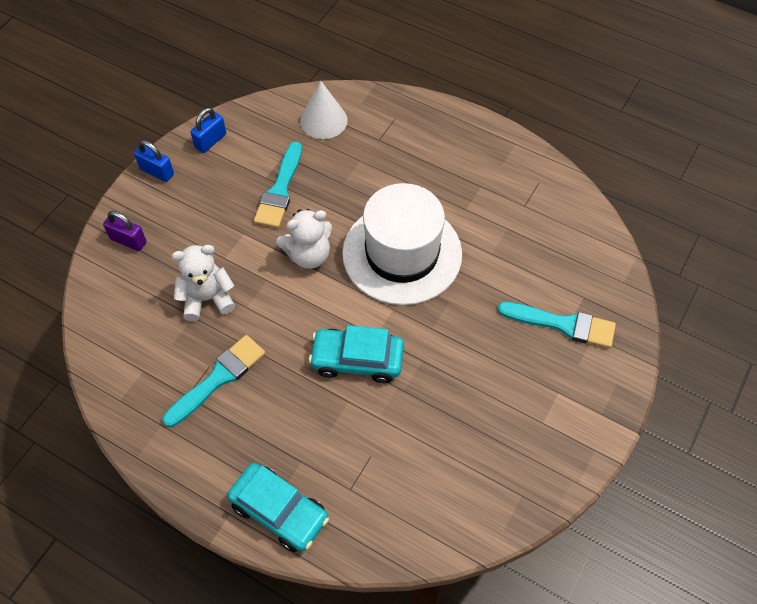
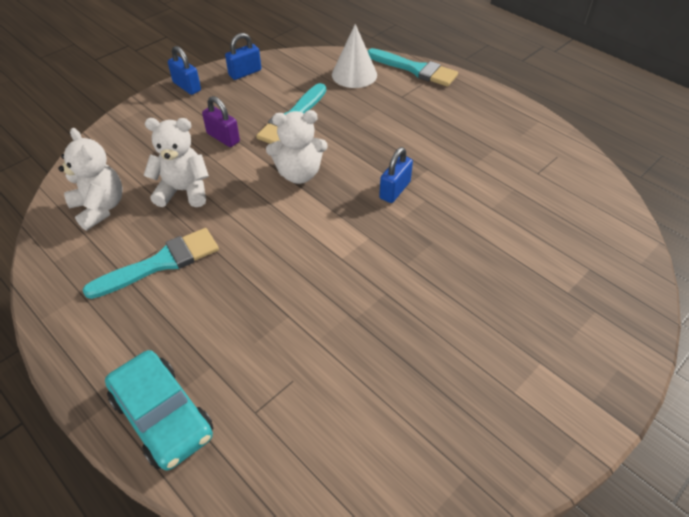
camera: 15 degrees right, 10 degrees down
purple padlock [103,211,147,251] -> purple padlock moved to [202,96,240,147]
turquoise car [309,325,404,383] -> none
white hat [342,183,462,305] -> blue padlock [379,147,413,203]
turquoise brush [498,302,616,348] -> turquoise brush moved to [368,48,458,87]
none -> white teddy bear [58,128,123,231]

